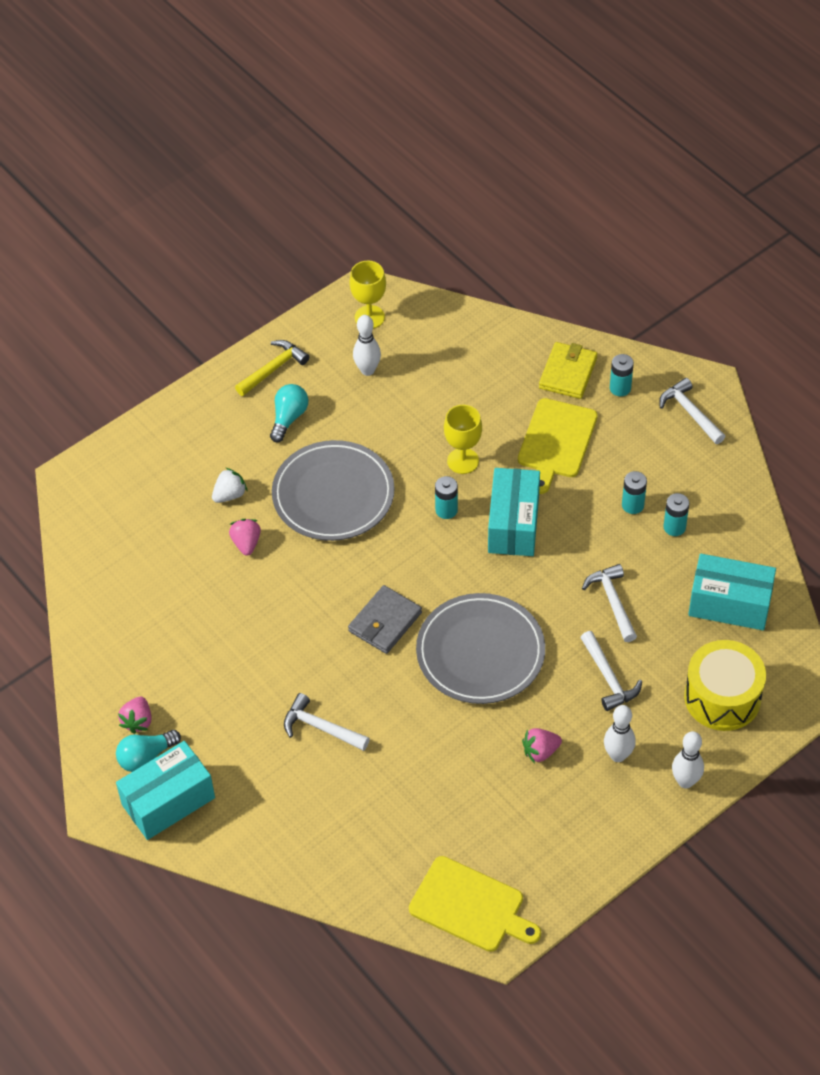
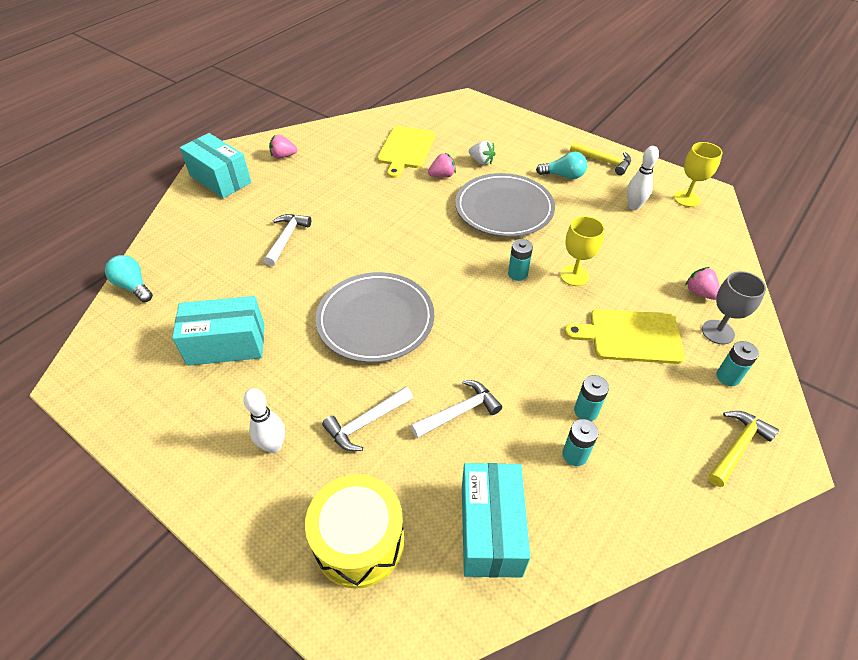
camera: 75 degrees right, 5 degrees down
turquoise light bulb [116,730,181,772] -> turquoise light bulb moved to [105,255,153,302]
grey wallet [348,585,422,654] -> none
yellow cutting board [409,856,541,952] -> yellow cutting board moved to [377,126,435,178]
turquoise box [488,468,540,556] -> turquoise box moved to [172,296,265,366]
pink strawberry [522,728,562,763] -> pink strawberry moved to [685,267,720,300]
yellow wallet [539,342,598,399] -> grey goblet [702,271,766,344]
white hammer [659,378,726,444] -> yellow hammer [708,411,779,487]
white bowling pin [672,731,704,789] -> none

